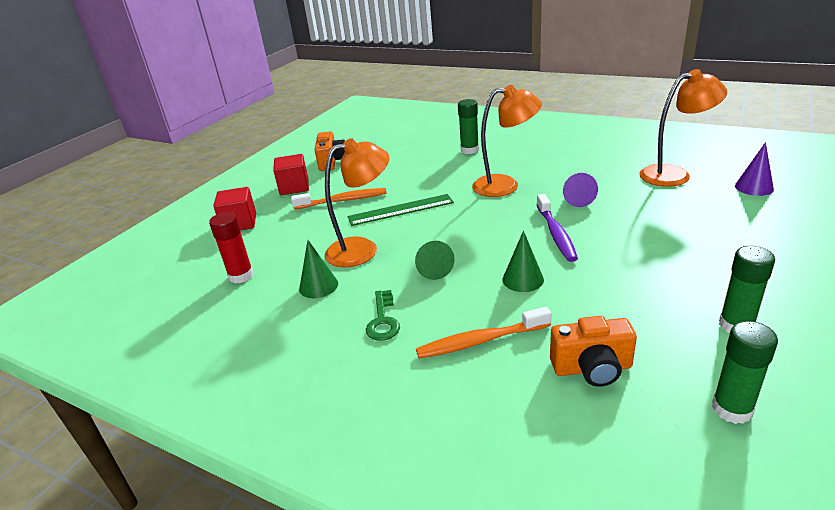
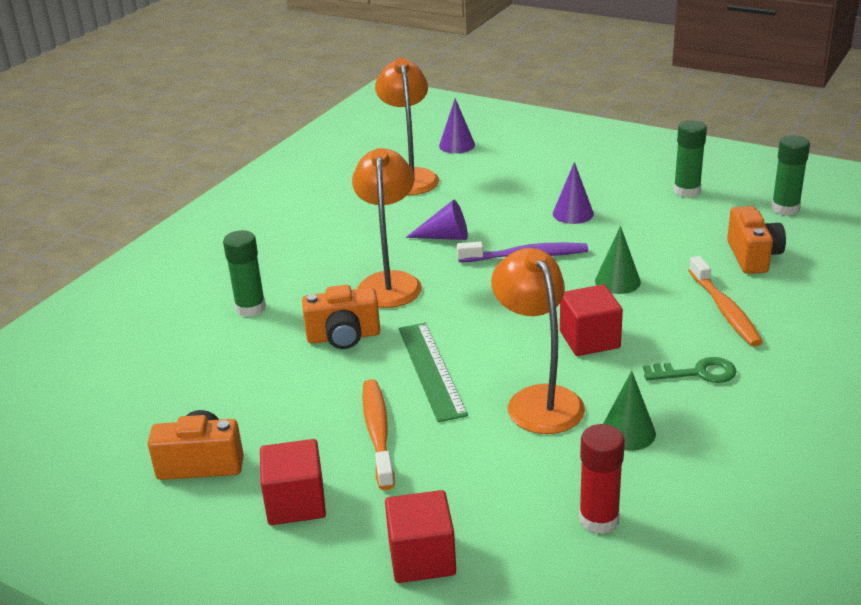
camera: 90 degrees left, 0 degrees up
green cone [415,241,455,280] -> red cube [560,284,623,356]
none -> orange camera [302,285,380,349]
none -> purple cone [553,162,594,224]

